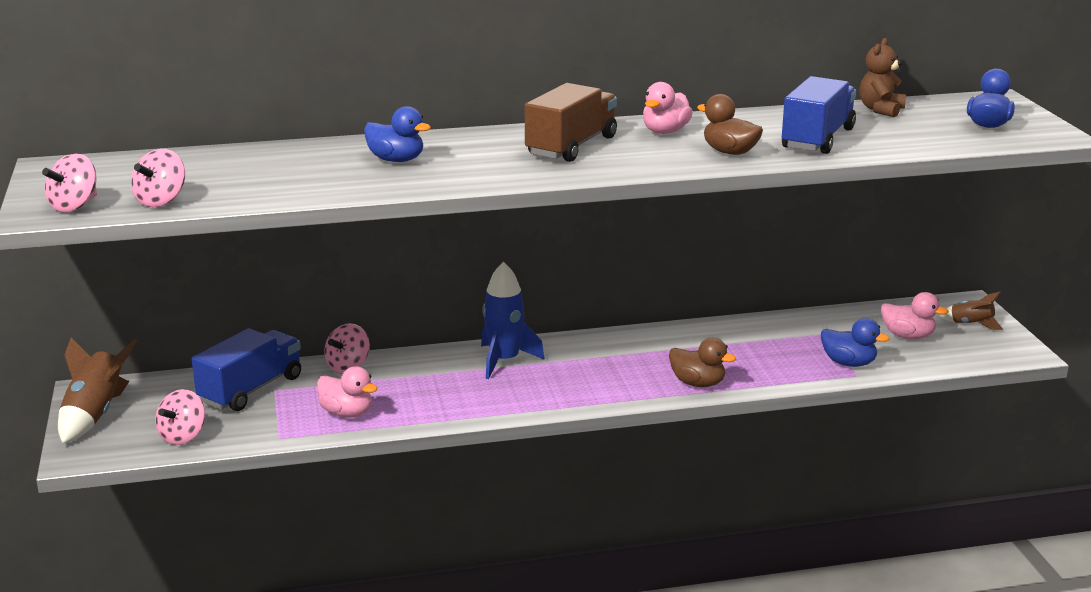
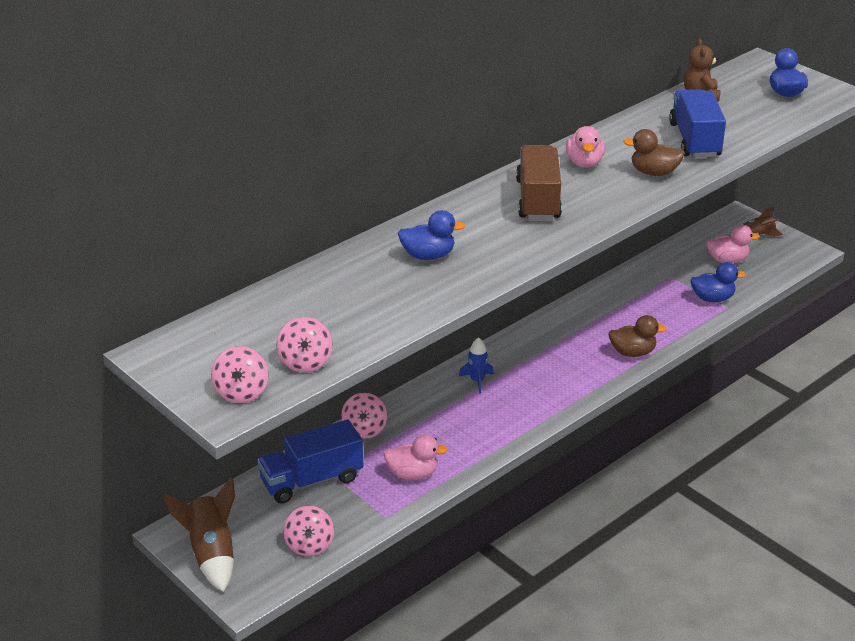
camera: 30 degrees left, 10 degrees up
blue truck [192,328,301,411] -> blue truck turned 120 degrees counterclockwise [257,420,363,504]
blue rocket [481,262,545,379] -> blue rocket [459,337,494,394], size x0.58

